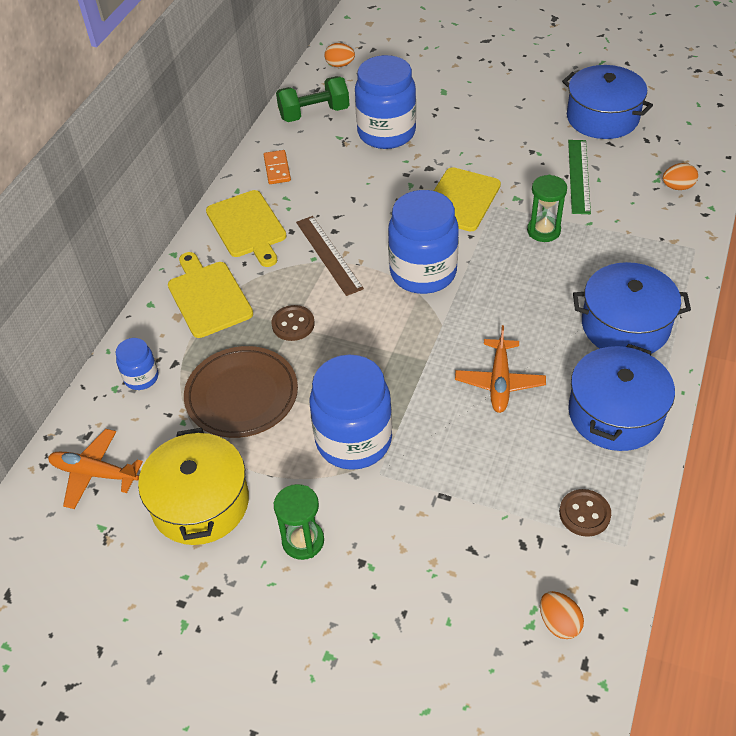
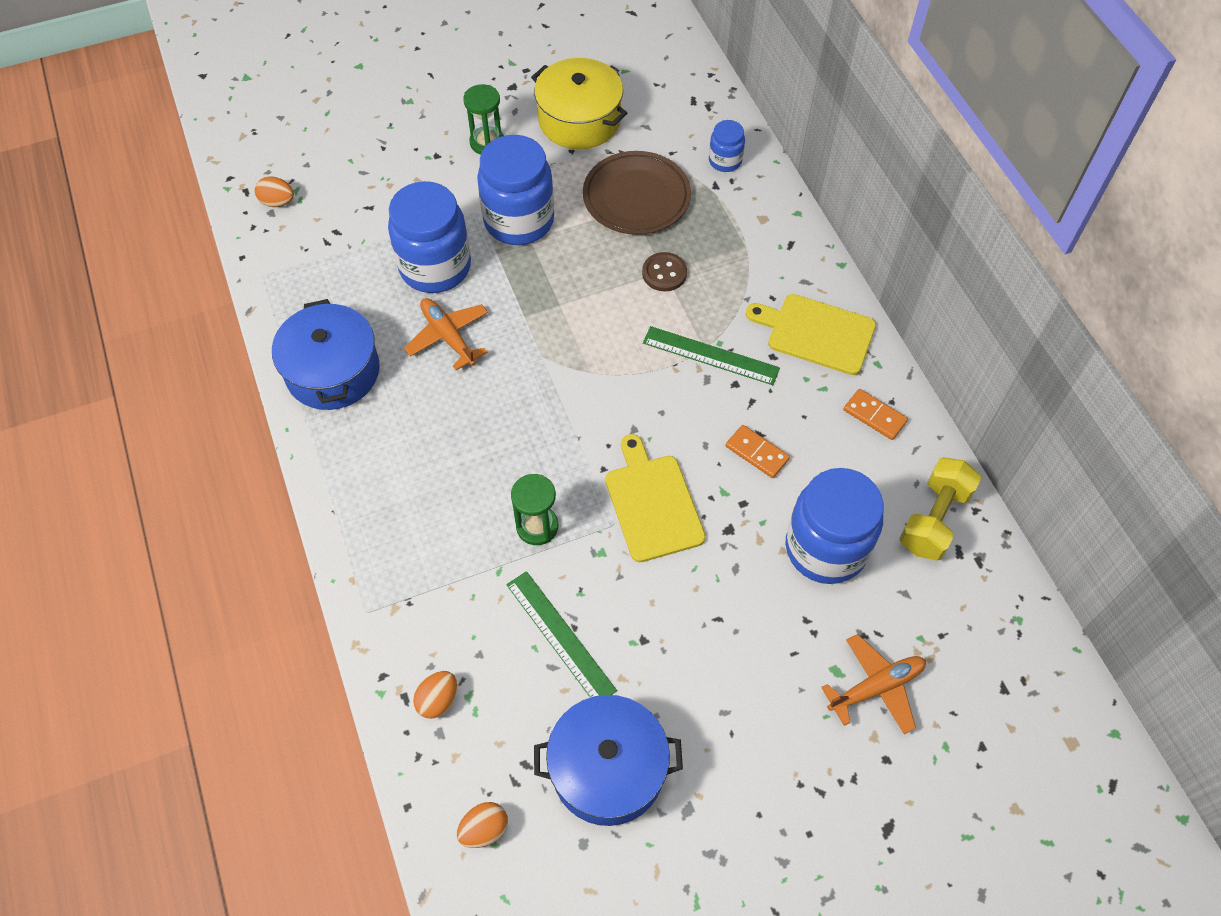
camera: 135 degrees right, 10 degrees up
orange plane [48,429,143,509] -> orange plane moved to [821,634,926,734]
yellow cutting board [168,252,253,338] -> none
green dumbbell [276,76,349,122] -> yellow dumbbell [899,457,981,561]
brown ruler [296,216,364,296] -> green ruler [643,326,780,385]
orange egg [324,43,355,67] -> orange egg moved to [457,802,508,848]
blue jar [388,190,459,294] -> blue jar moved to [388,181,471,293]
brown button [559,489,611,537] -> none
blue pot [573,262,691,354] -> none
none -> orange domino [726,425,790,478]

